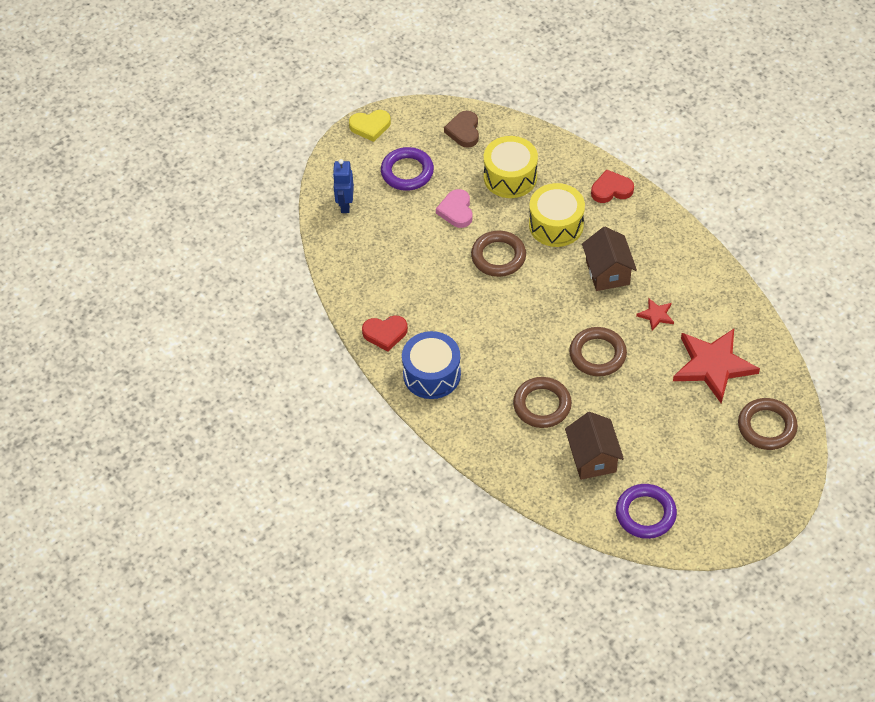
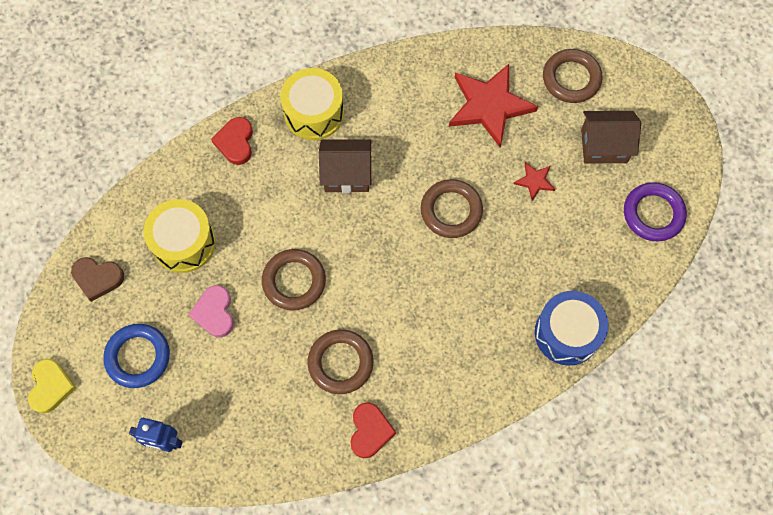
camera: 80 degrees left, 15 degrees up
purple ring [381,147,434,191] -> blue ring [103,324,170,388]
blue drum [402,331,461,399] -> blue drum moved to [535,291,608,366]
pink heart [436,189,473,228] -> pink heart turned 75 degrees clockwise [188,285,234,338]
brown ring [513,377,572,428] -> brown ring moved to [308,330,374,394]
yellow drum [529,183,585,247] -> yellow drum moved to [280,68,344,140]
brown house [565,412,624,480] -> brown house moved to [581,111,641,164]
red star [636,298,674,331] -> red star moved to [514,162,556,201]

